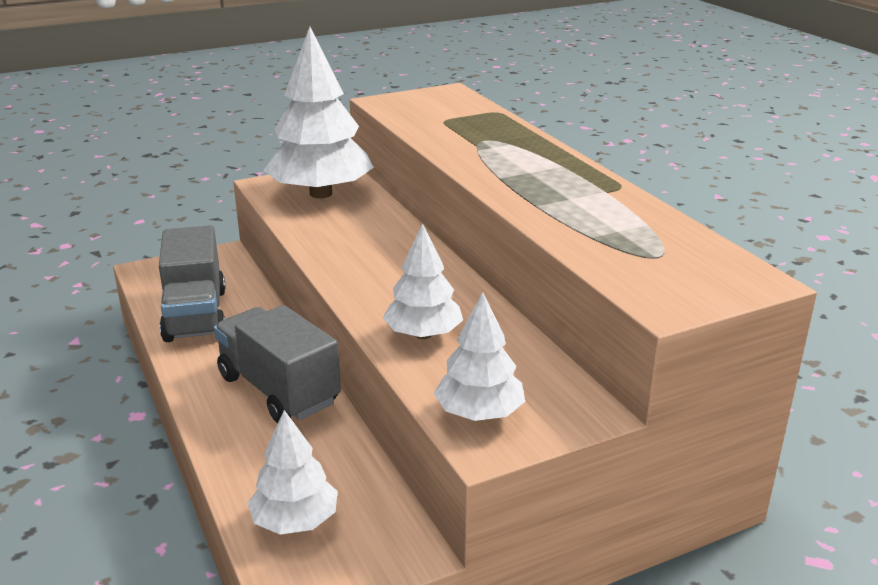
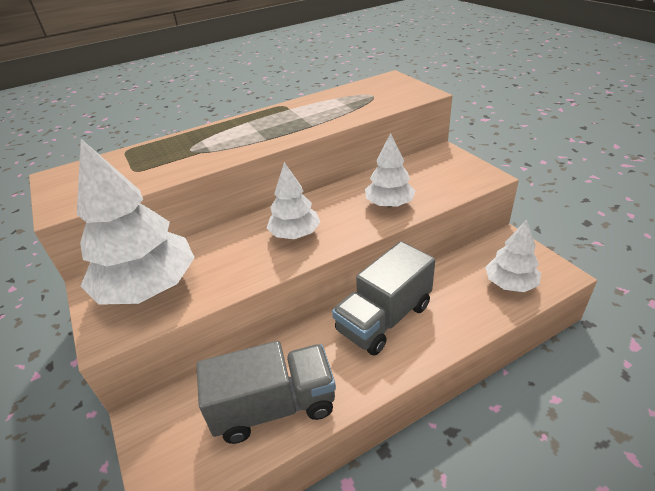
camera: 90 degrees left, 10 degrees up
white tree [434,292,525,421] -> white tree moved to [267,162,320,239]

